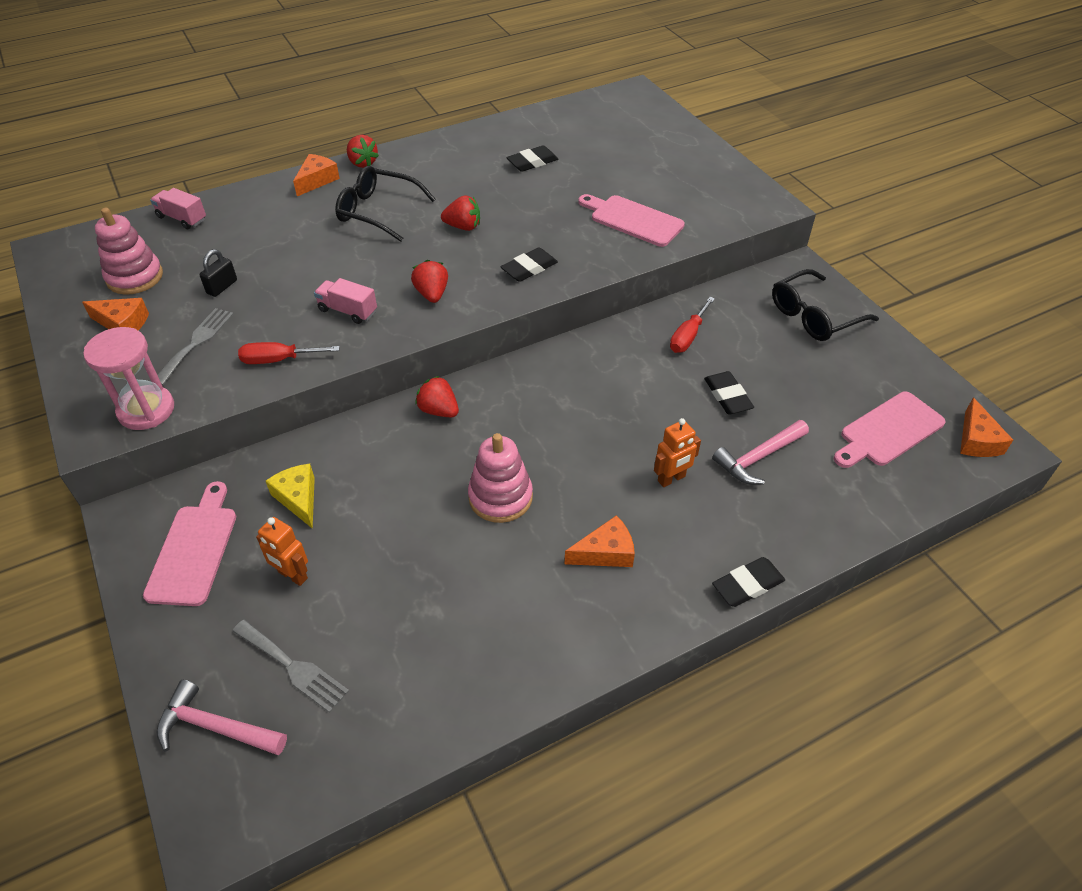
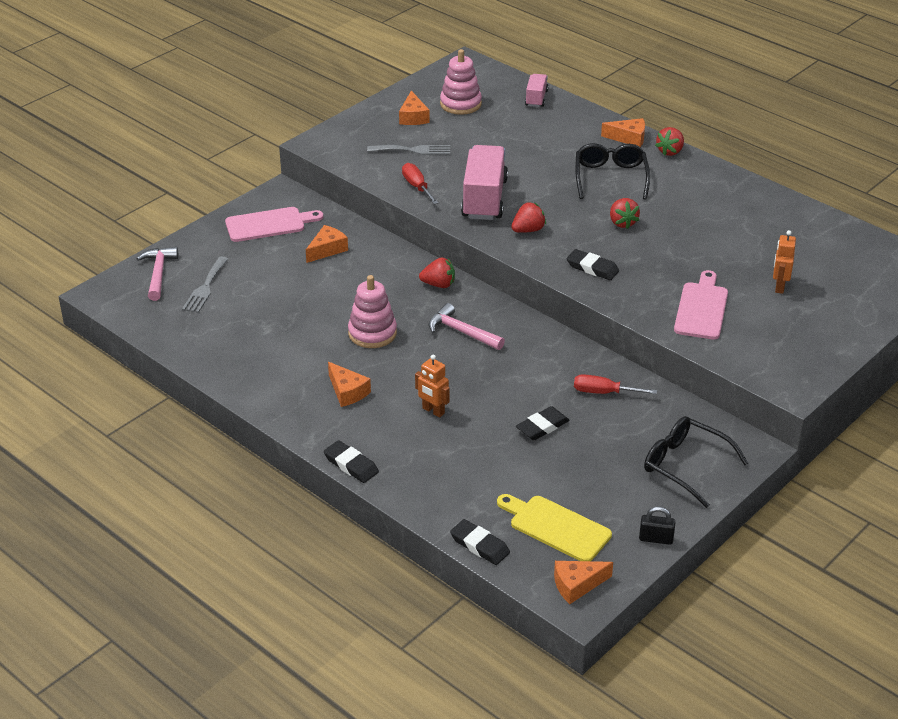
camera: 70 degrees right, 10 degrees down
pink hourglass [83,327,174,430] -> none
black padlock [199,249,237,297] -> black padlock moved to [639,507,675,545]
orange robot [256,517,308,586] -> orange robot moved to [773,230,796,294]
yellow cheese [266,464,315,529] -> orange cheese [306,225,348,263]
pink truck [314,278,377,324] -> pink truck [461,145,508,220], size x1.97
red strawberry [415,376,459,417] -> red strawberry turned 75 degrees clockwise [419,257,455,288]
black eraser [506,145,558,172] -> black eraser moved to [450,519,510,565]
pink hammer [712,420,809,485] -> pink hammer moved to [428,303,505,350]
pink cutting board [834,392,946,468] -> yellow cutting board [497,494,612,561]

